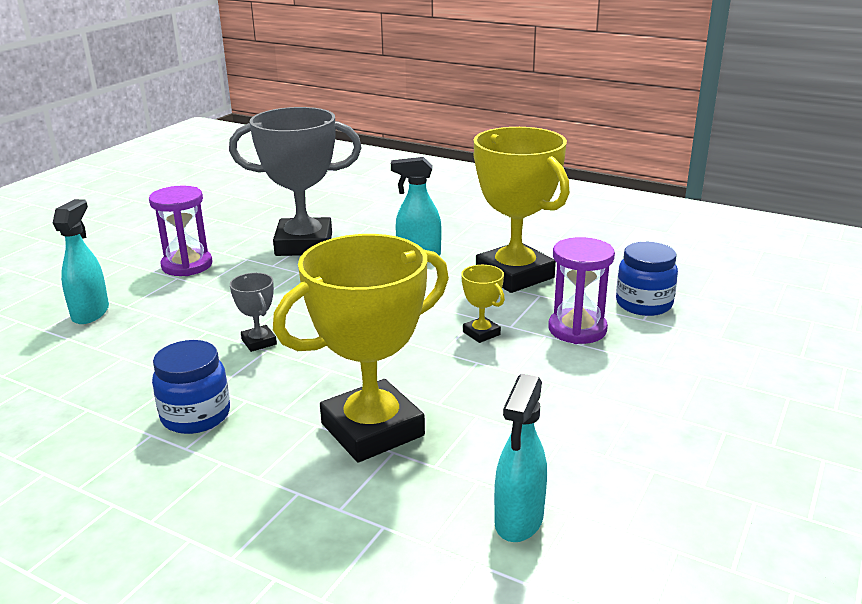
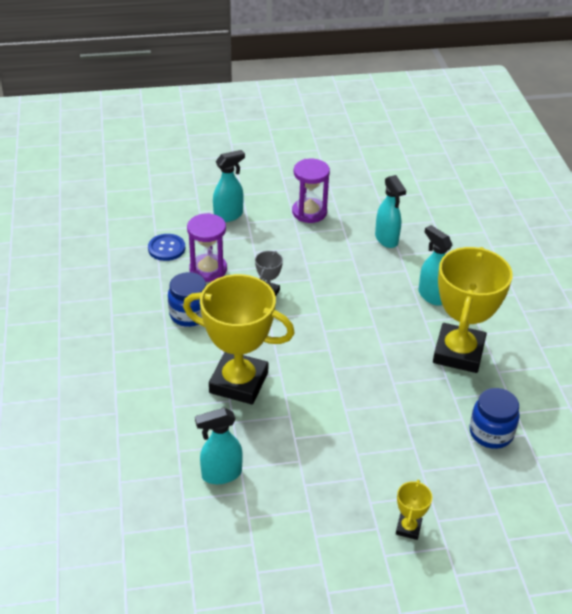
camera: 50 degrees right, 15 degrees up
grey trophy [229,107,362,256] -> turquoise spray bottle [375,175,406,248]
yellow trophy [461,265,505,343] -> yellow trophy moved to [396,480,432,540]
purple hourglass [548,237,615,344] -> purple hourglass moved to [187,213,227,282]
none -> blue button [148,234,185,261]

